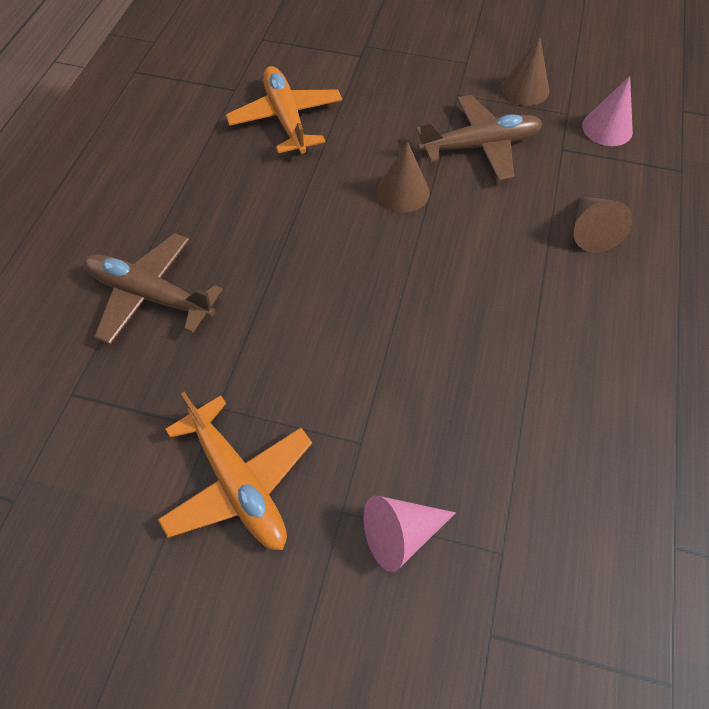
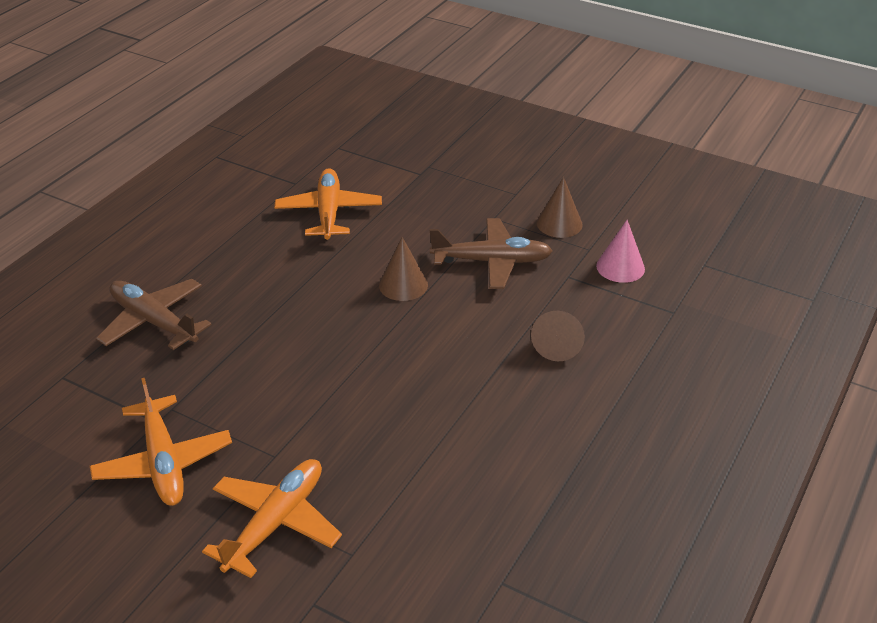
camera: 15 degrees right, 20 degrees down
pink cone [364,496,456,572] -> orange plane [202,459,342,578]

